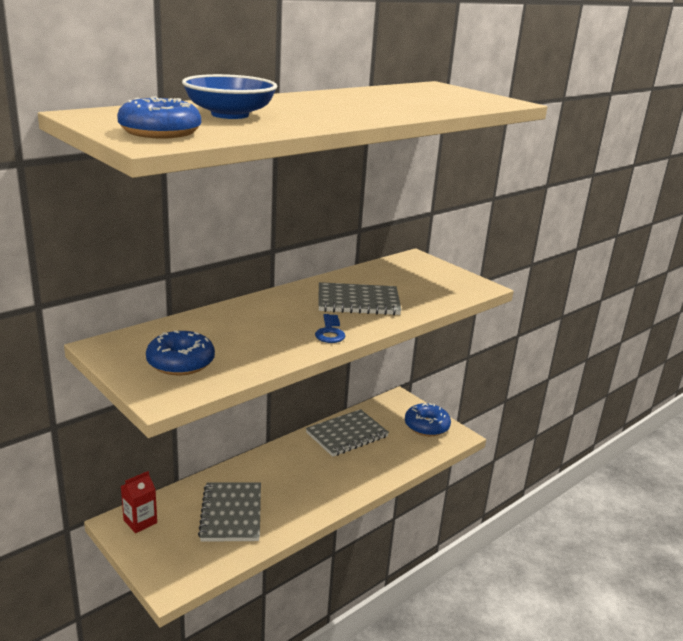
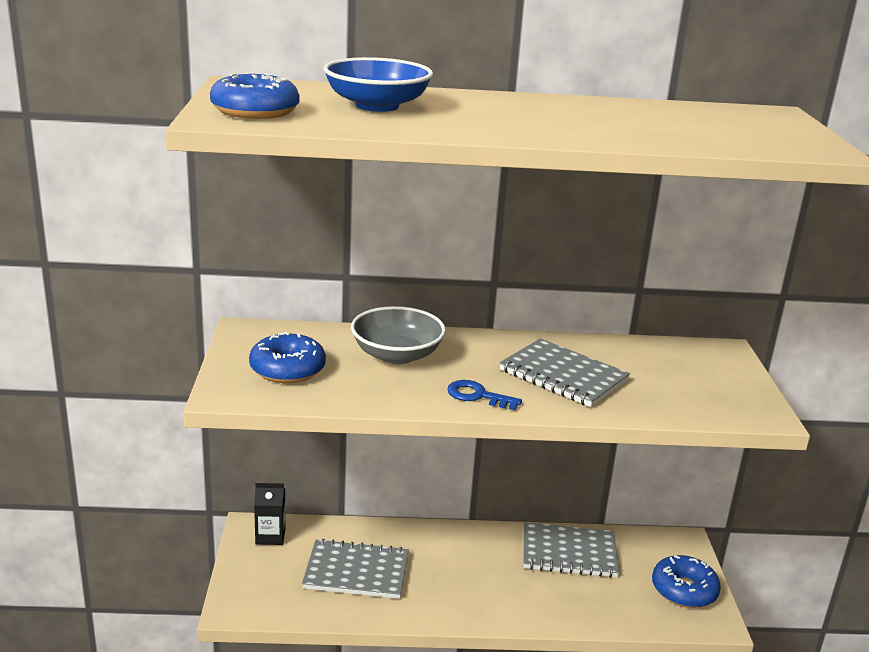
camera: 40 degrees right, 0 degrees up
red carton [121,471,157,533] -> black carton [254,483,286,545]
grey notebook [198,482,261,542] -> grey notebook turned 60 degrees clockwise [302,539,409,599]
blue key [315,314,345,343] -> blue key turned 75 degrees clockwise [447,380,522,410]
none -> grey bowl [351,306,446,364]

